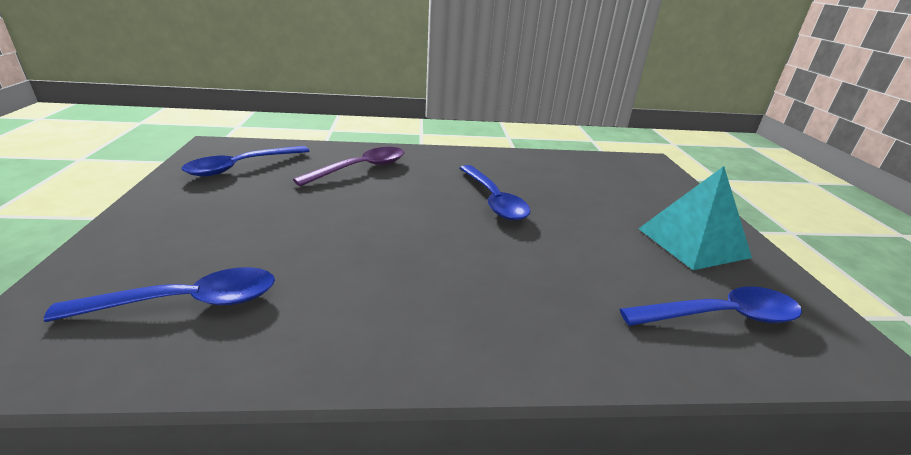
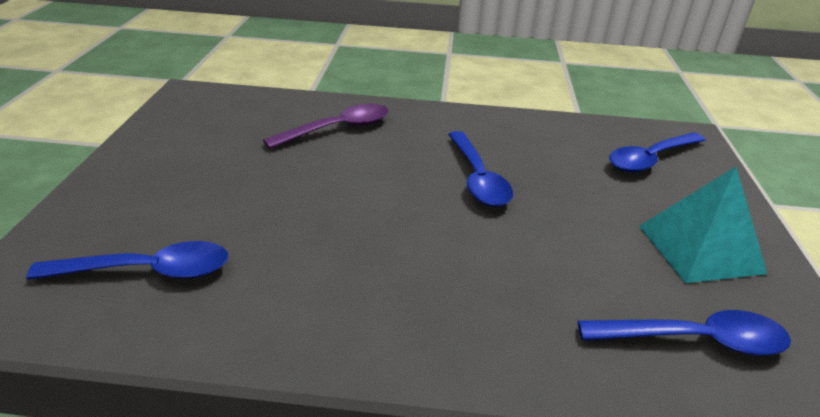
camera: 10 degrees right, 5 degrees up
blue spoon [181,146,309,176] -> blue spoon moved to [609,132,706,172]

